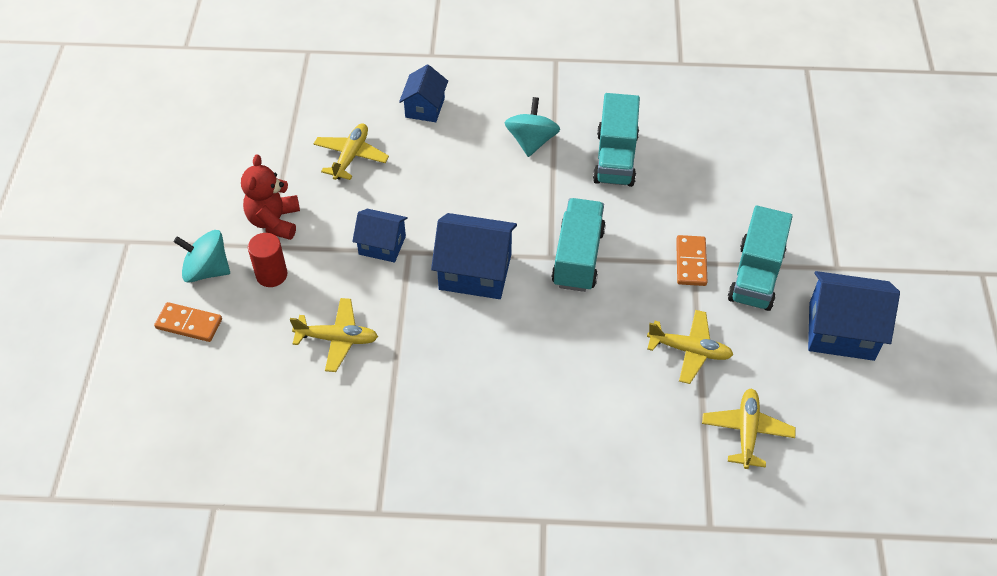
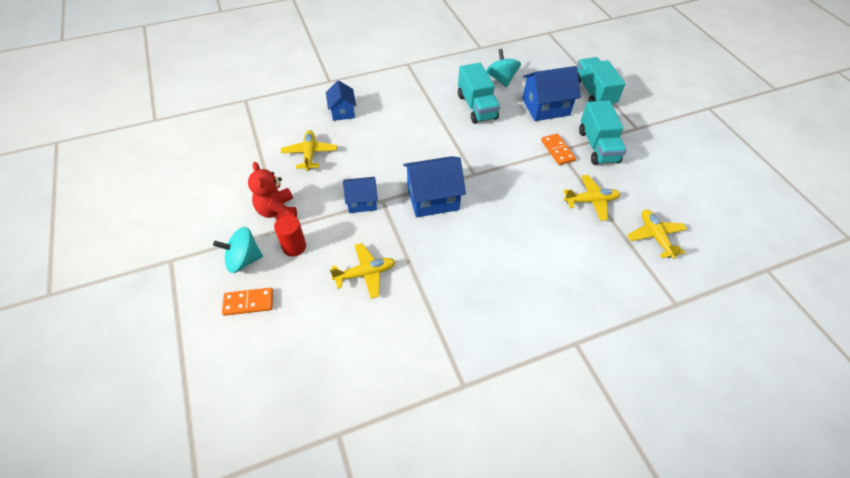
camera: 25 degrees left, 0 degrees up
turquoise spinning top [505,97,560,157] -> turquoise spinning top moved to [486,49,521,87]
turquoise truck [552,198,606,292] -> turquoise truck moved to [577,57,626,106]
blue house [808,271,900,361] -> blue house moved to [522,66,581,121]

